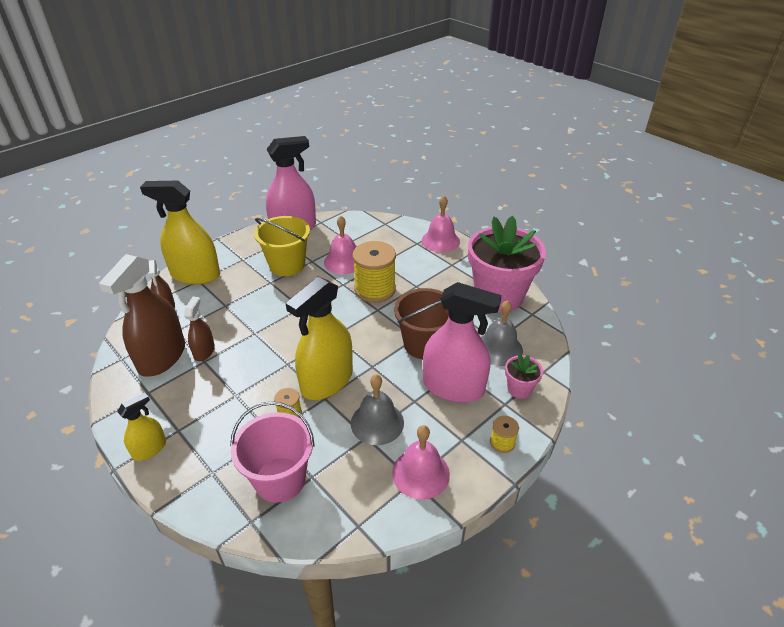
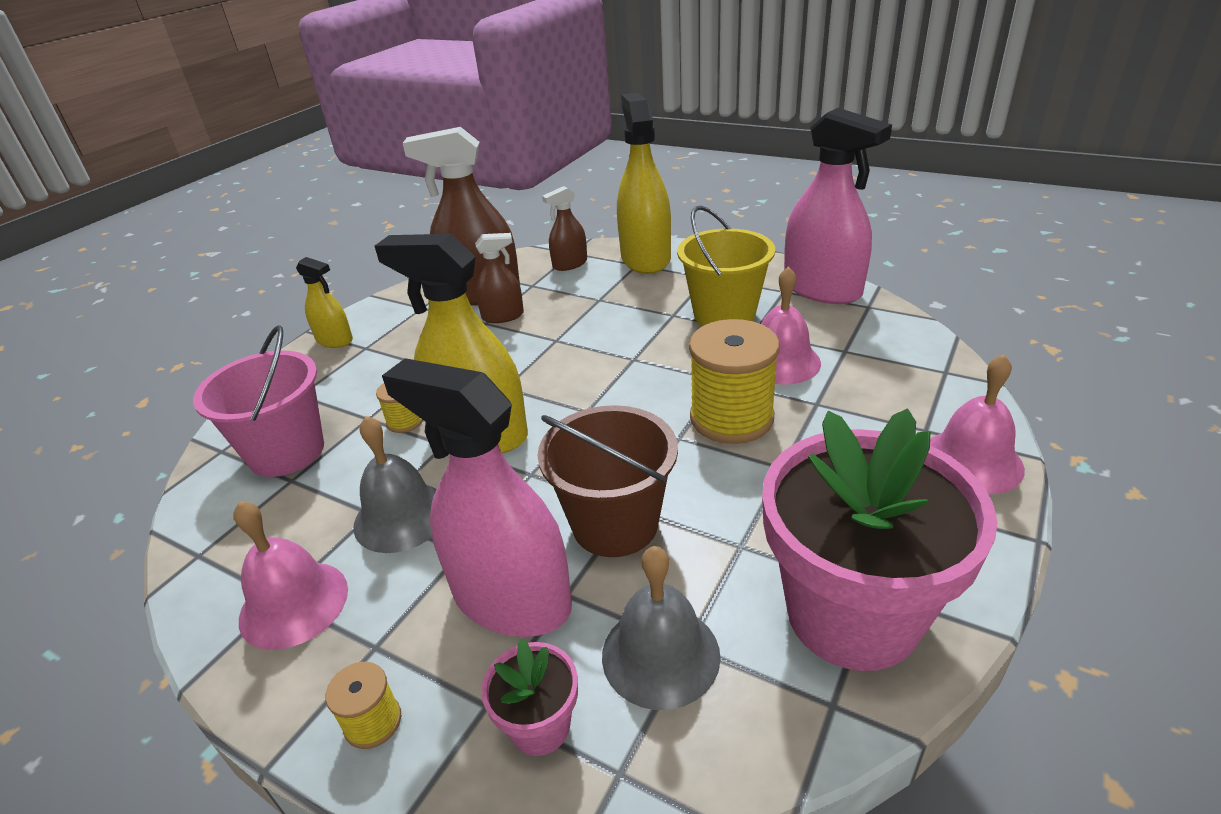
camera: 75 degrees right, 5 degrees down
pink spray bottle [423,282,502,402] -> pink spray bottle turned 120 degrees clockwise [382,358,572,637]

